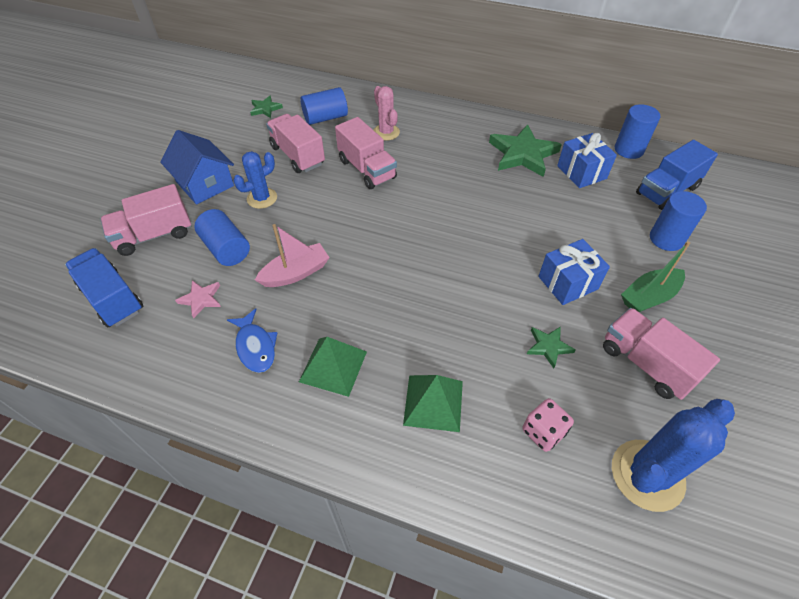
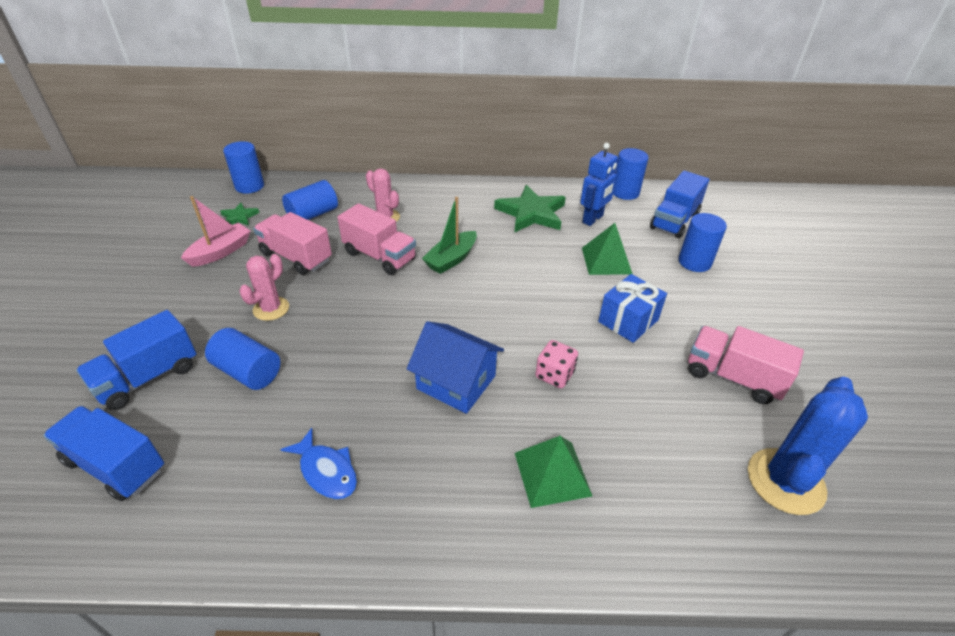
camera: 20 degrees left, 10 degrees down
pink truck [100,184,191,256] -> blue truck [76,310,197,410]
blue house [160,130,234,205] -> blue house moved to [407,321,504,414]
pink star [175,280,221,318] -> none
blue cactus [233,151,277,209] -> pink cactus [239,254,289,321]
pink boat [255,224,330,287] -> pink boat moved to [181,196,250,267]
green pyramid [299,337,367,397] -> green pyramid moved to [582,223,633,275]
pink dice [522,398,574,452] -> pink dice moved to [536,340,578,388]
green star [527,326,575,368] -> none
blue gift [557,133,617,188] -> blue robot [580,143,618,226]
green boat [621,241,690,312] -> green boat moved to [422,197,477,274]
none -> blue cylinder [223,141,264,194]

